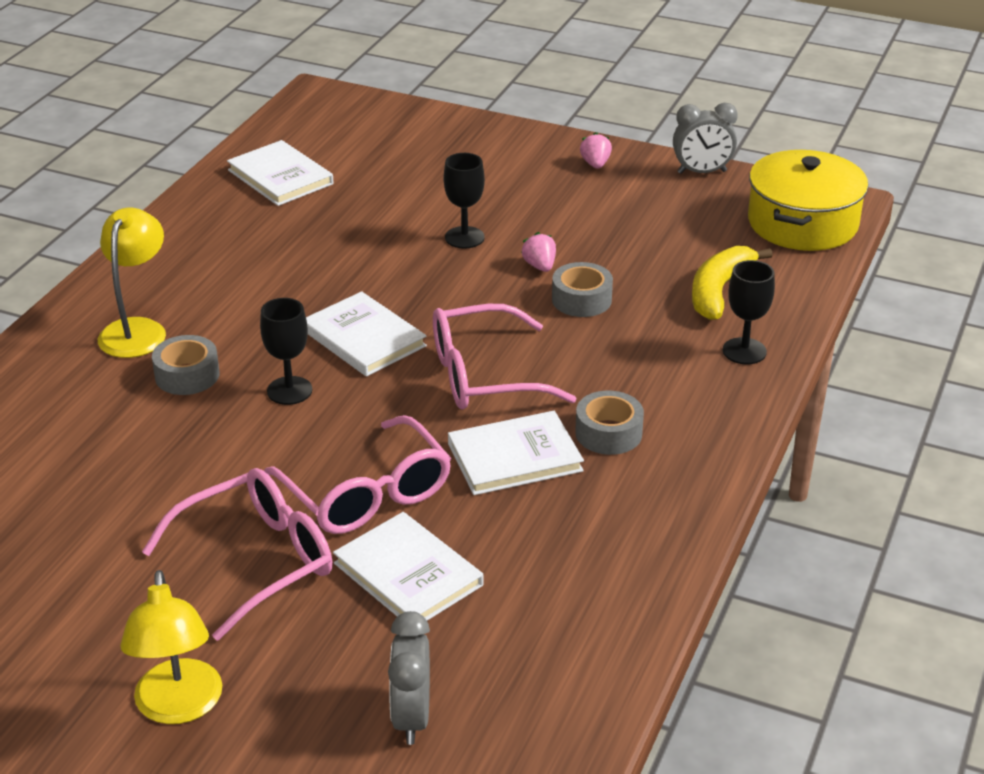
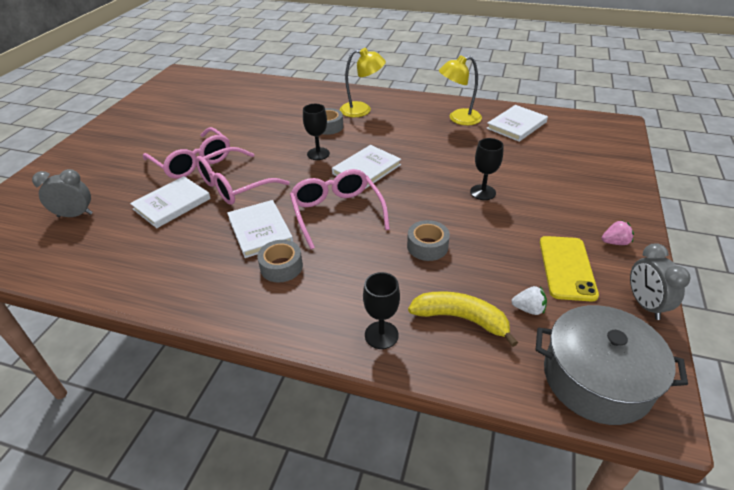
camera: 85 degrees right, 5 degrees up
yellow lamp [120,570,222,724] -> yellow lamp moved to [439,55,482,125]
pink strawberry [521,232,556,272] -> none
yellow pot [748,150,868,251] -> grey pot [536,305,688,425]
none -> white strawberry [511,286,547,315]
none -> yellow phone [540,236,599,302]

